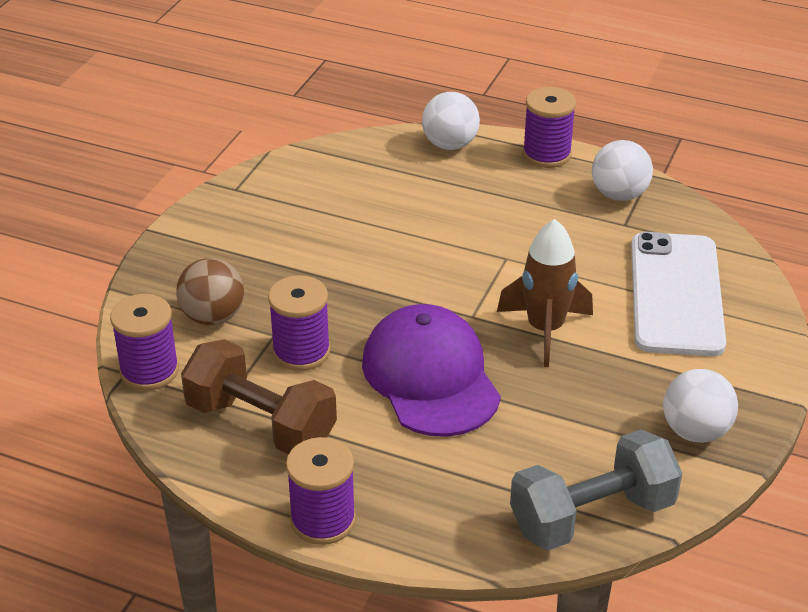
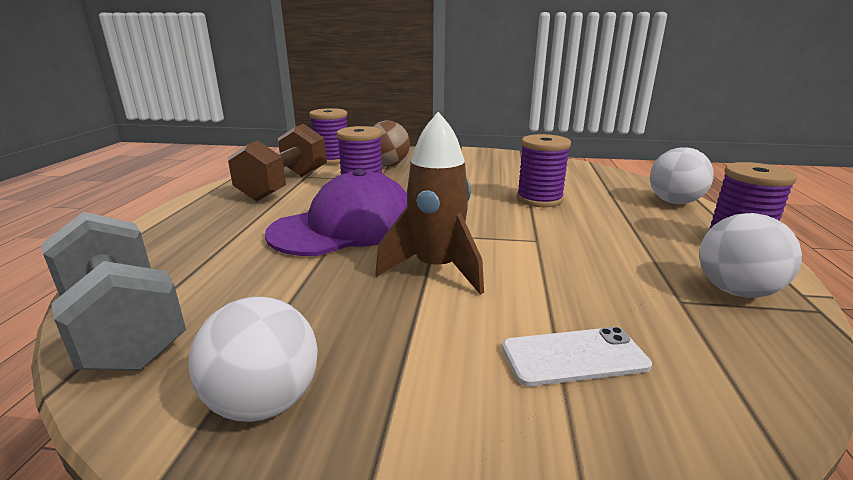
camera: 75 degrees right, 15 degrees down
purple spool [286,437,356,545] -> purple spool moved to [517,134,571,207]
white phone [631,232,726,356] -> white phone [502,327,652,386], size x0.49

